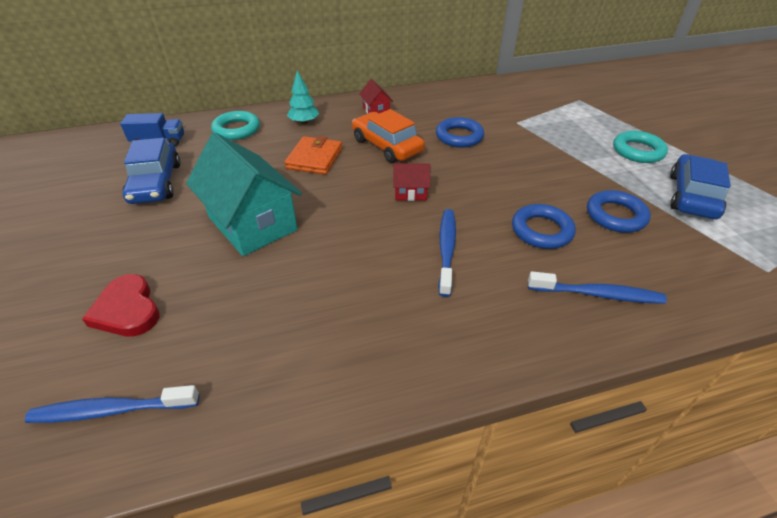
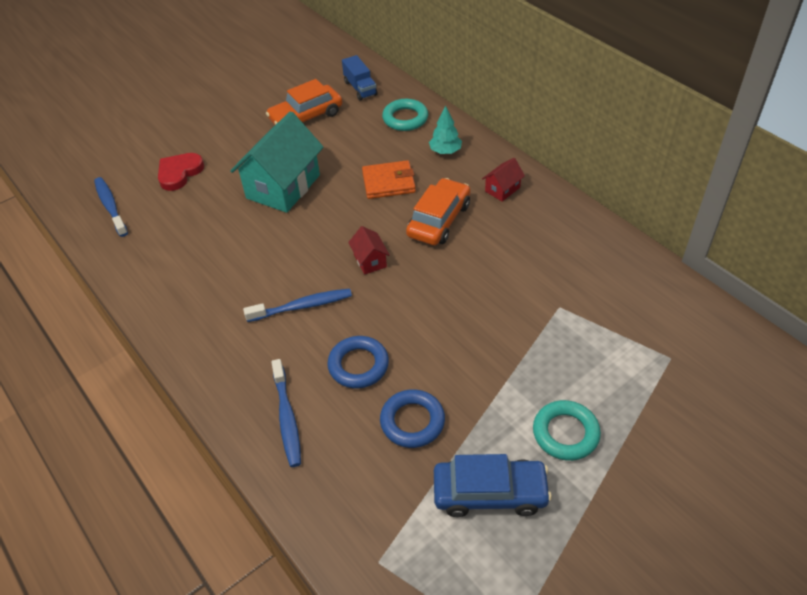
camera: 70 degrees right, 5 degrees up
blue car [123,138,180,204] -> orange car [266,79,342,125]
blue ring [436,117,484,148] -> none

